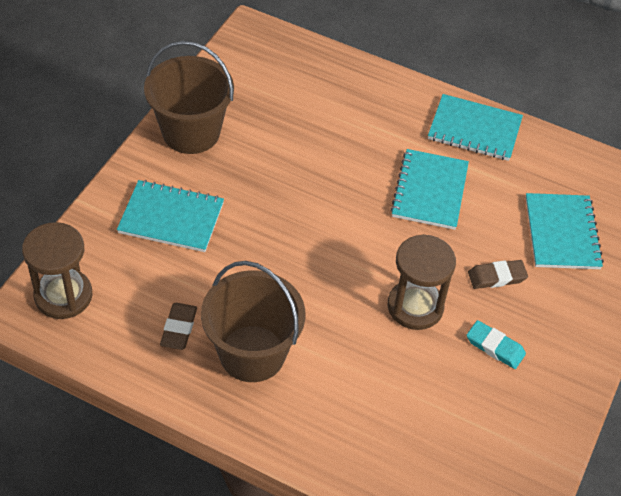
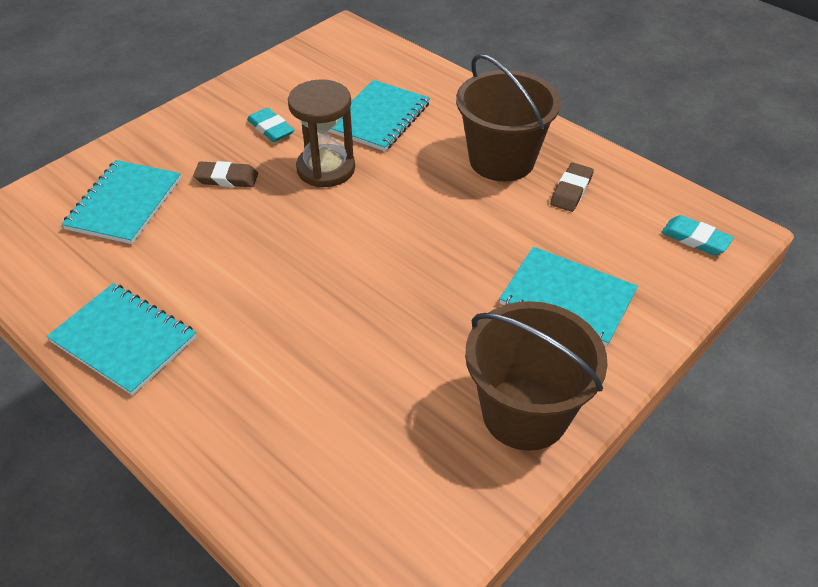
camera: 160 degrees left, 5 degrees down
brown hourglass [22,222,92,319] -> turquoise eraser [661,215,734,255]
turquoise notebook [390,149,469,230] -> turquoise notebook moved to [328,80,430,151]

